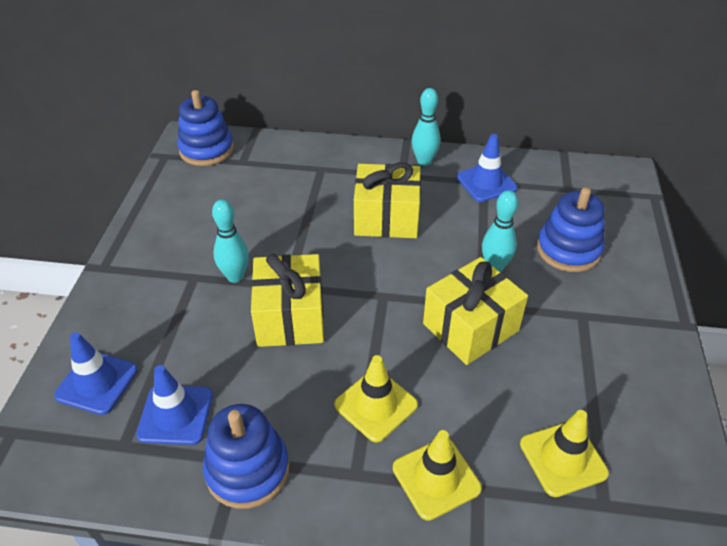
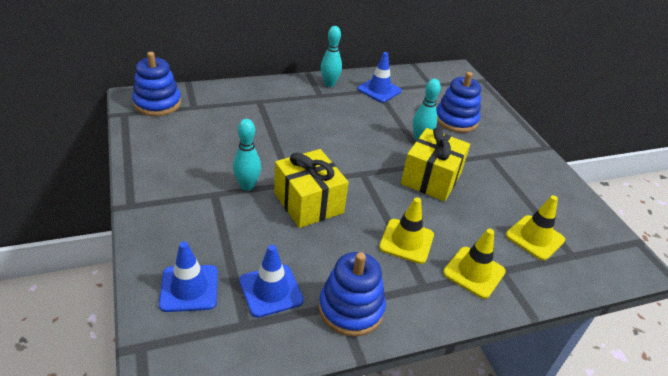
camera: 30 degrees left, 5 degrees down
yellow gift [354,162,421,238] -> none

